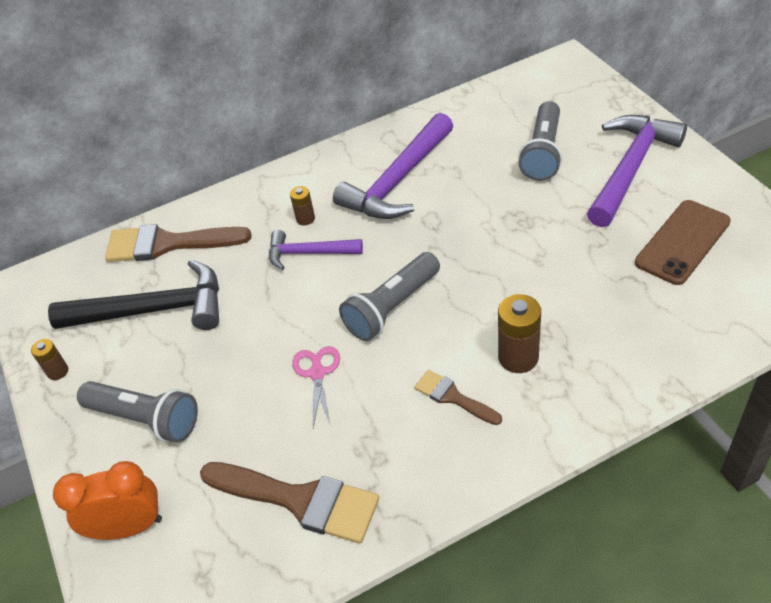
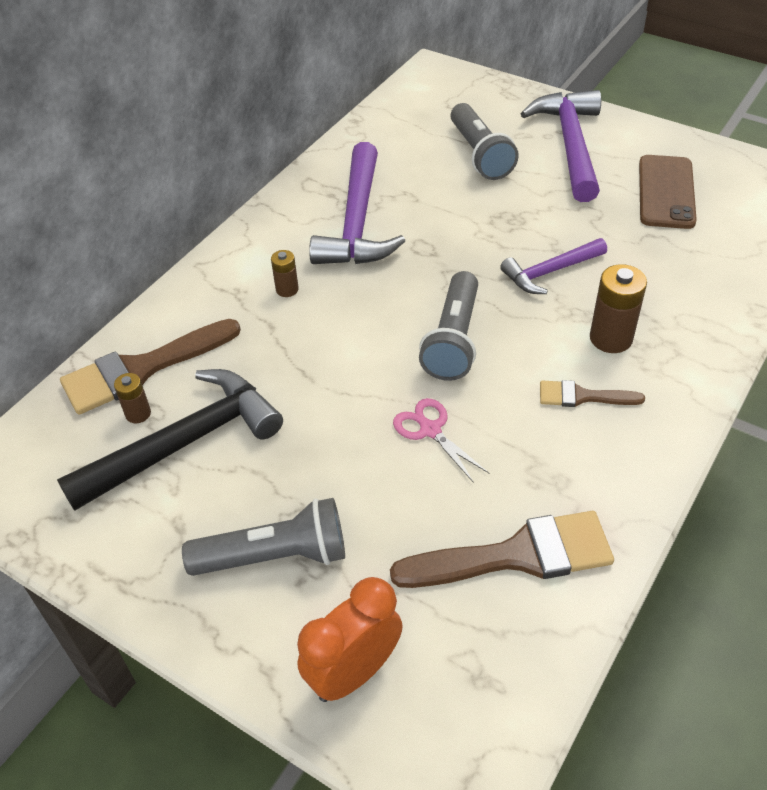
camera: 35 degrees left, 0 degrees up
brown battery [31,339,68,380] -> brown battery moved to [114,373,151,423]
purple hammer [269,230,363,270] -> purple hammer moved to [500,238,607,294]

